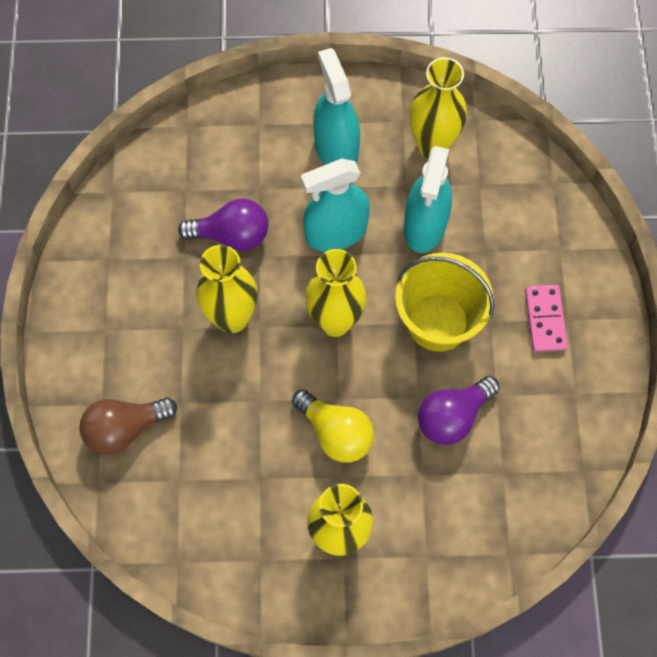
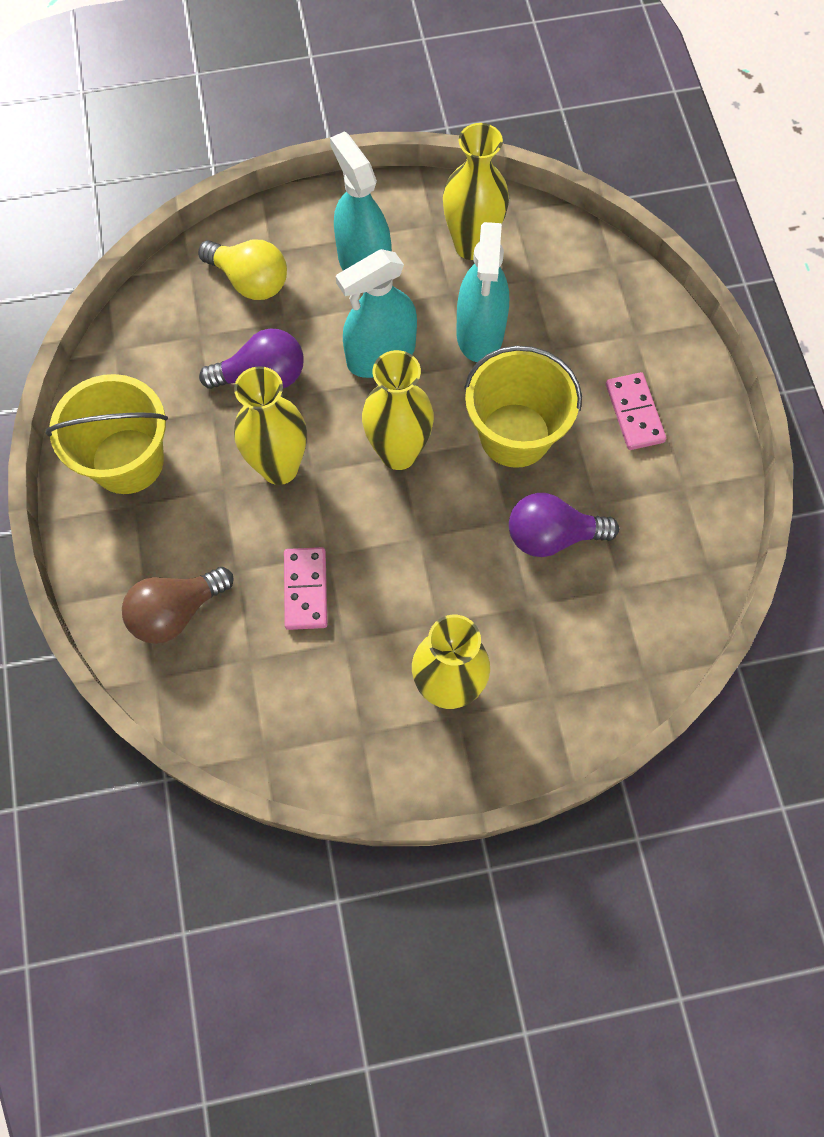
camera: 10 degrees left, 0 degrees up
yellow light bulb [292,389,374,463] -> yellow light bulb moved to [198,239,287,300]
purple light bulb [418,376,500,445] -> purple light bulb turned 45 degrees clockwise [509,493,619,557]
none -> yellow bucket [45,374,168,494]
none -> pink domino [284,547,327,630]

